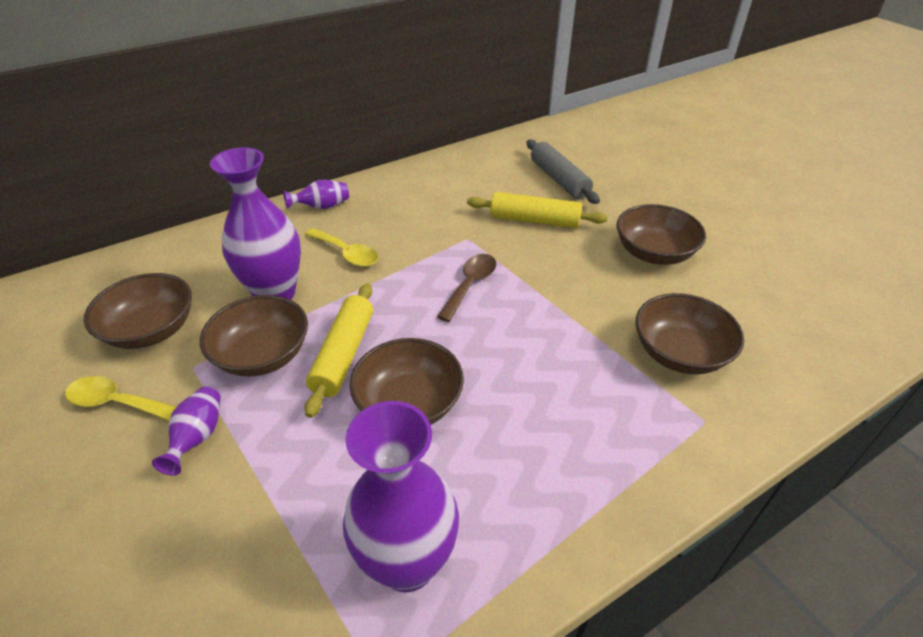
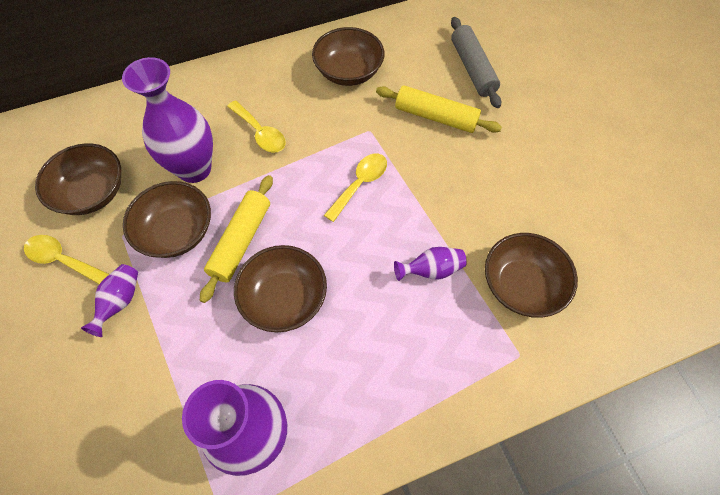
camera: 10 degrees right, 20 degrees up
purple vase [283,180,349,209] -> purple vase moved to [394,247,467,281]
brown spoon [437,254,496,322] -> yellow spoon [324,153,387,222]
brown bowl [617,204,706,265] -> brown bowl moved to [312,27,384,86]

